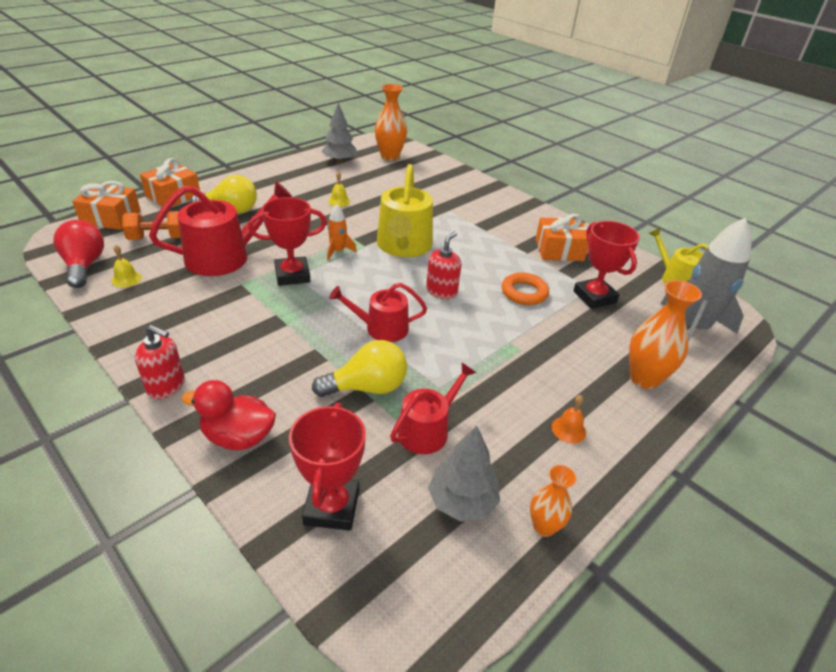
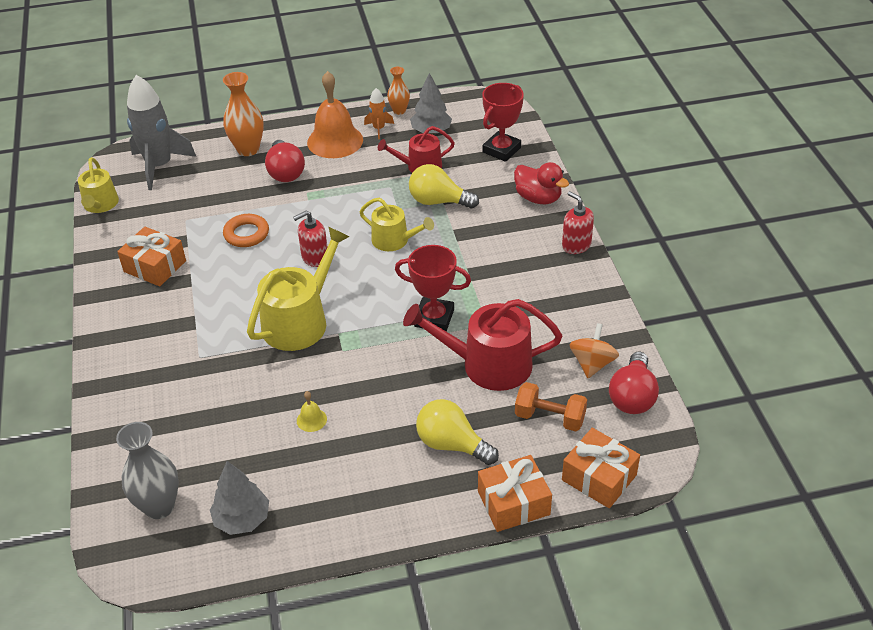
camera: 145 degrees left, 5 degrees up
yellow bell [112,245,142,287] -> orange spinning top [569,323,619,378]
orange rocket [327,204,357,260] -> orange rocket moved to [364,88,394,139]
red watering can [329,283,427,342] -> yellow watering can [360,198,434,251]
orange vase [375,84,407,161] -> grey vase [116,422,179,519]
orange bell [552,395,586,444] -> orange bell [307,71,363,158], size x2.39
red trophy [573,221,640,309] -> none
none -> red light bulb [265,140,305,182]

